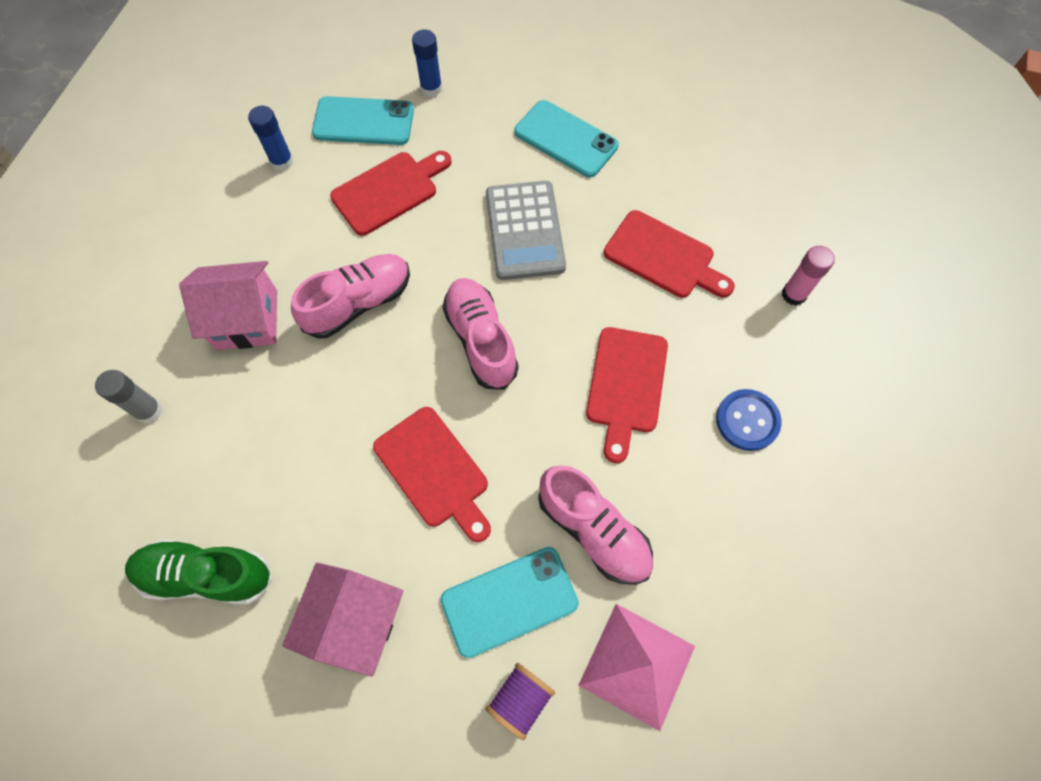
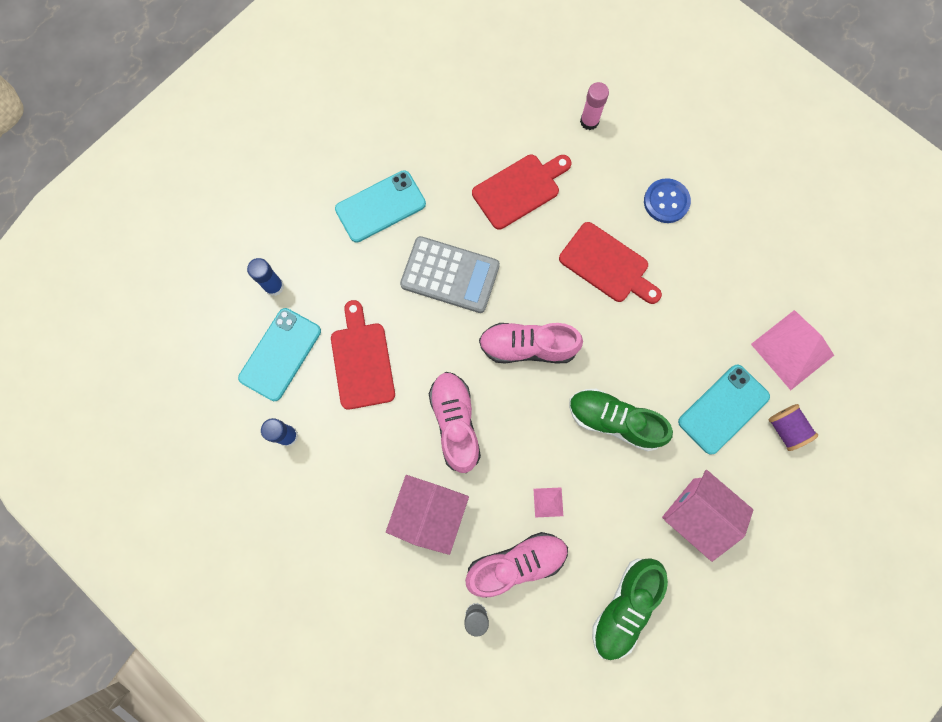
camera: 65 degrees left, 10 degrees up
red cutting board [373,407,491,542] -> green shoe [569,389,673,451]
turquoise phone [441,547,579,658] -> turquoise phone turned 45 degrees clockwise [678,365,770,455]
pink shoe [538,465,653,585] -> pink shoe moved to [465,532,568,598]
none -> pink pyramid [533,487,563,517]

